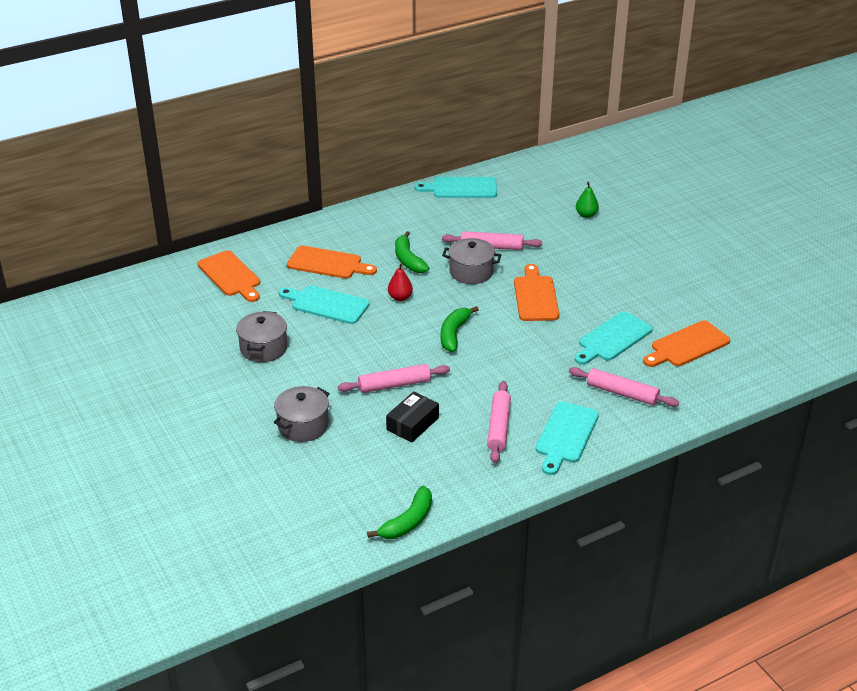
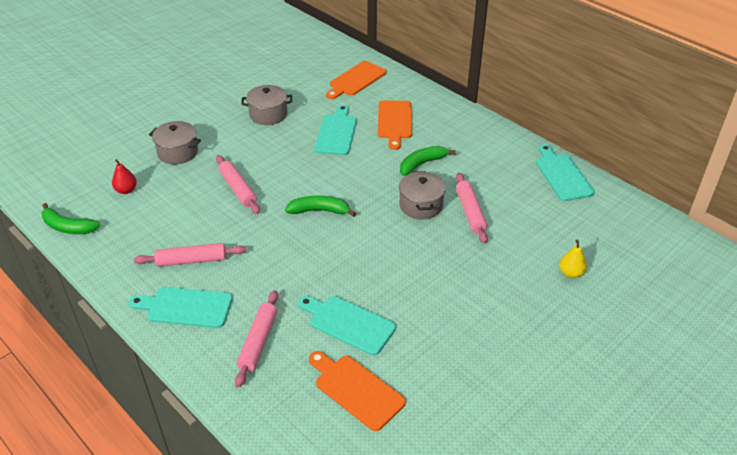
camera: 75 degrees right, 5 degrees up
black box [386,391,439,443] -> none
red pear [388,263,413,301] -> red pear moved to [112,159,137,194]
orange cutting board [514,264,559,321] -> none
green pear [576,182,599,218] -> yellow pear [559,240,587,278]

